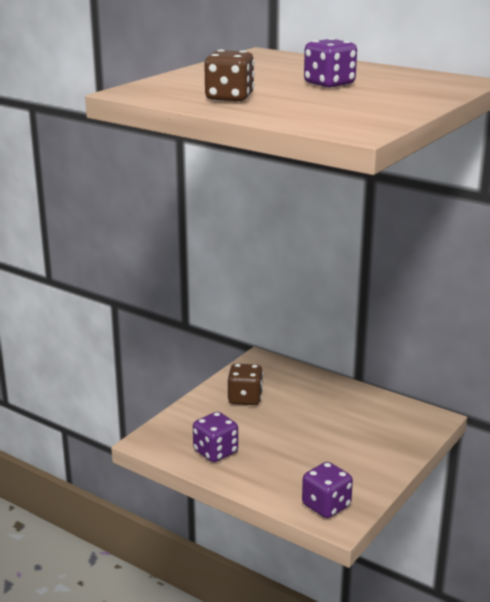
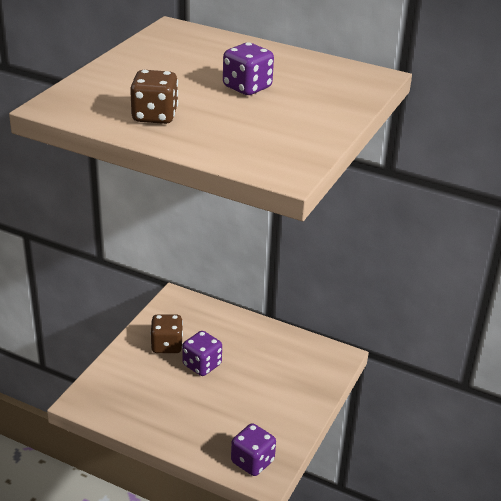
camera: 10 degrees left, 10 degrees up
purple dice [193,412,238,462] -> purple dice moved to [182,331,222,376]

